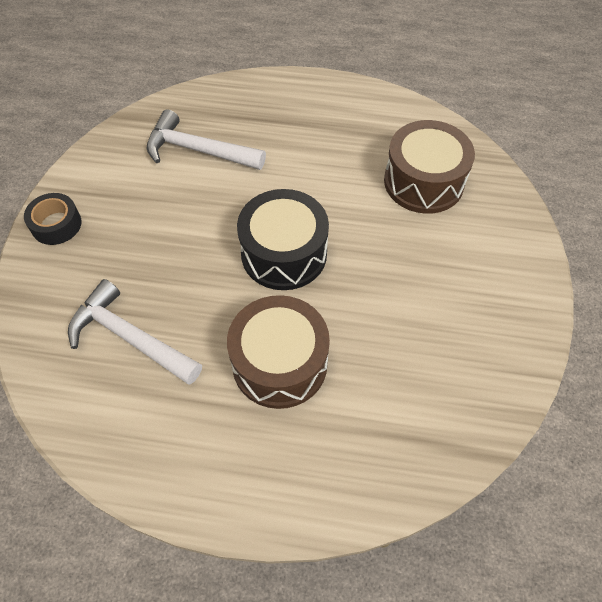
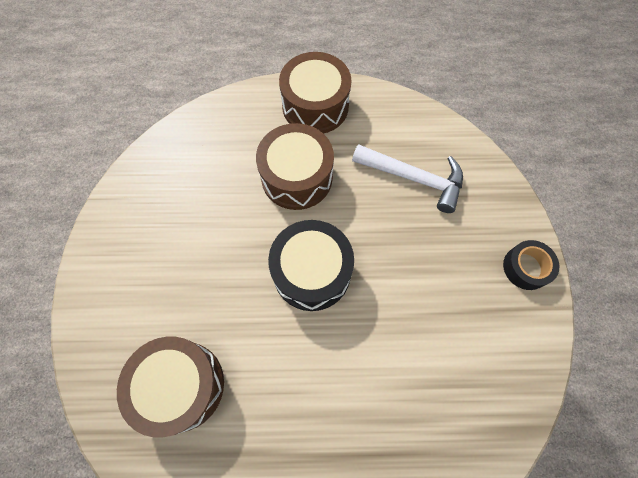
camera: 170 degrees right, 10 degrees up
white hammer [147,109,266,170] -> none
none -> brown drum [279,52,351,134]

